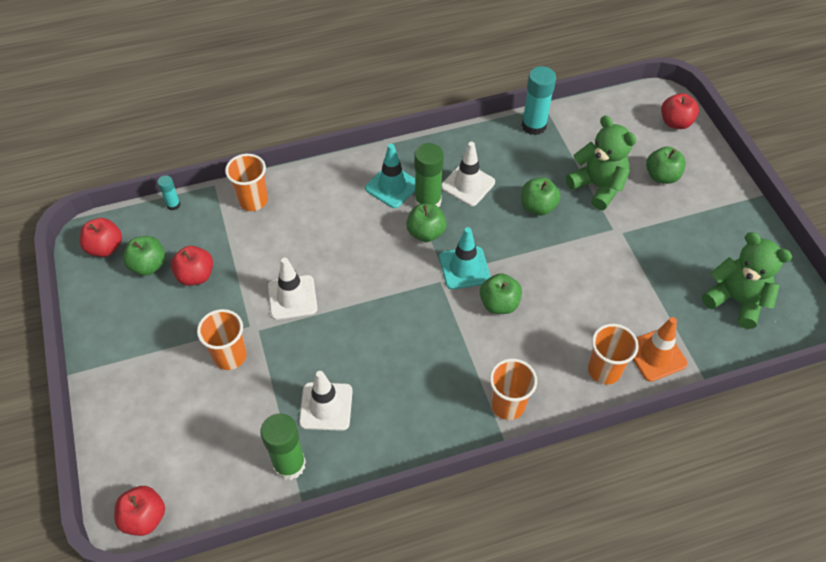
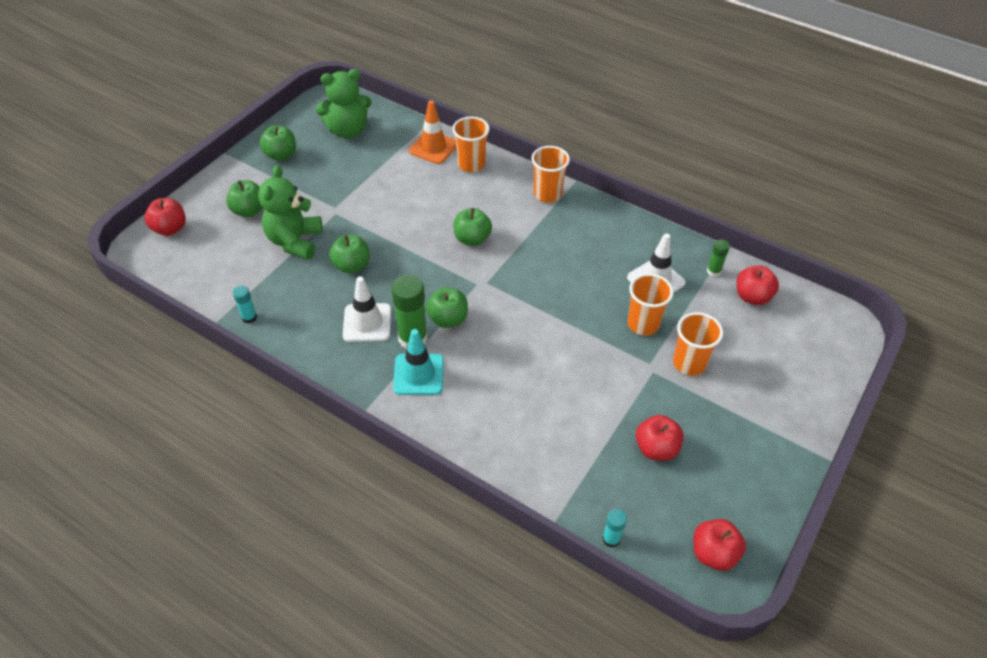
camera: 130 degrees left, 5 degrees down
red apple [114,486,165,536] -> red apple moved to [737,265,779,305]
green apple [123,236,166,276] -> green apple moved to [259,126,296,161]
orange cup [225,154,268,211] -> orange cup moved to [628,273,674,336]
green glue stick [260,413,306,480] -> green glue stick [707,240,730,277], size x0.52
white traffic cone [268,257,317,320] -> none
turquoise traffic cone [439,227,491,290] -> none
turquoise glue stick [522,66,556,135] -> turquoise glue stick [233,286,257,324], size x0.52
green teddy bear [702,232,792,329] -> green teddy bear turned 105 degrees counterclockwise [315,69,372,139]

